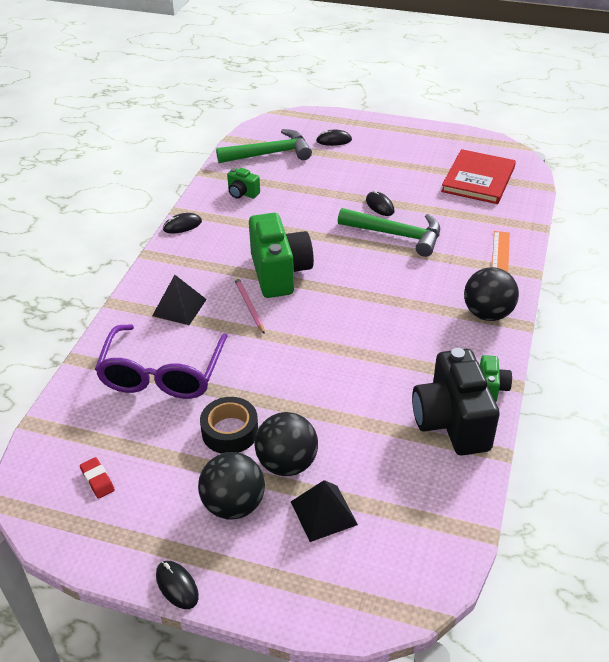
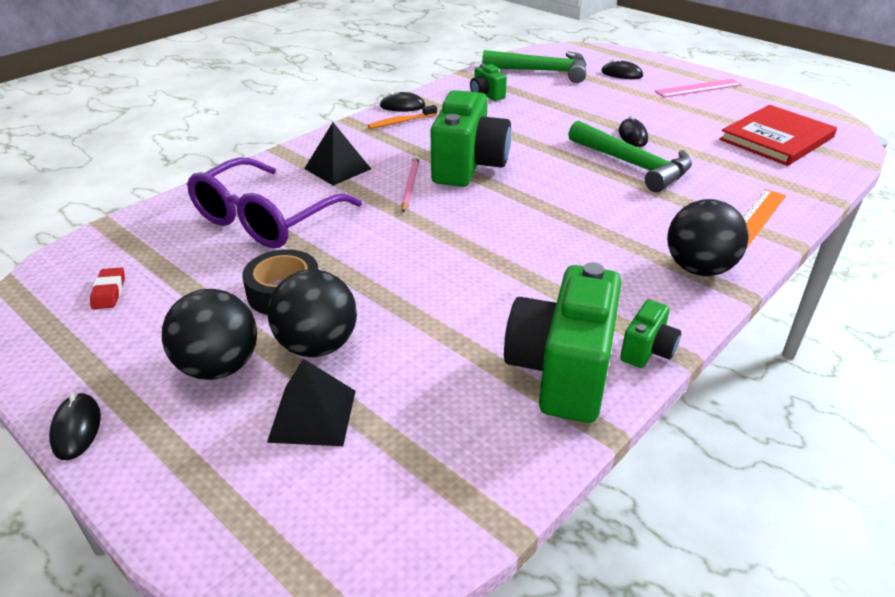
camera: 25 degrees right, 5 degrees down
black camera [412,348,500,455] -> green camera [504,262,622,423]
none -> orange toothbrush [368,105,437,129]
none -> pink ruler [655,79,742,97]

